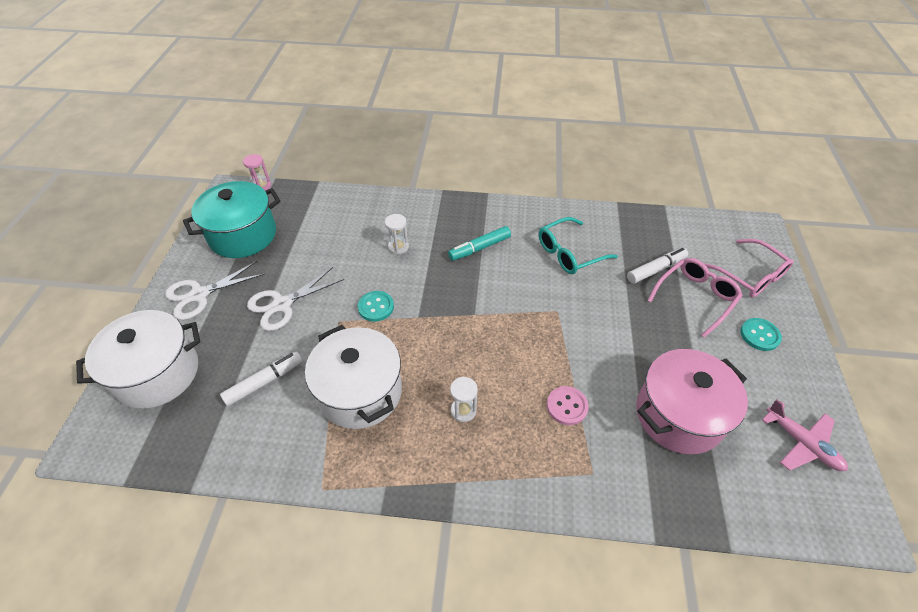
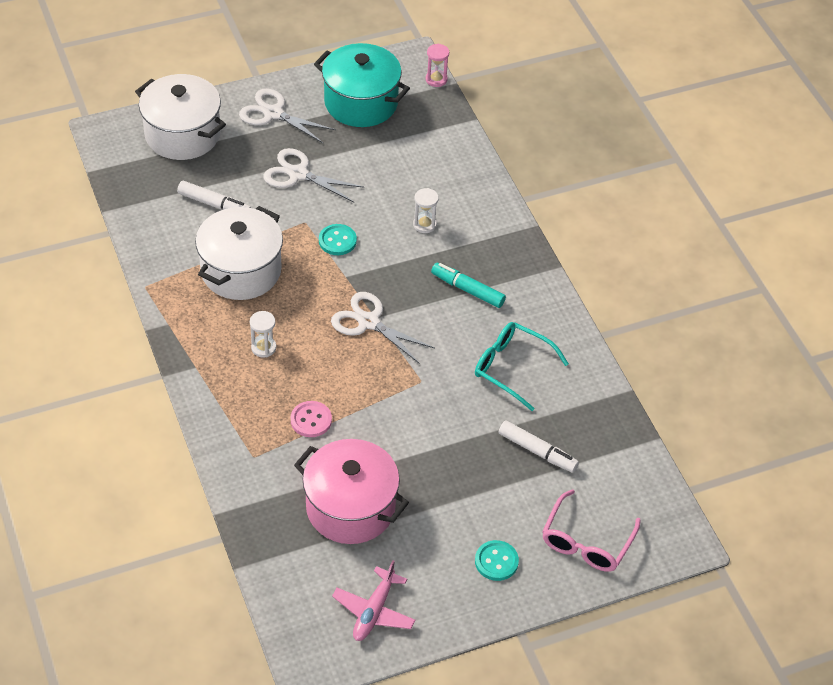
camera: 60 degrees right, 0 degrees up
pink glasses [647,258,743,338] -> none
none -> white scissors [331,292,435,364]

